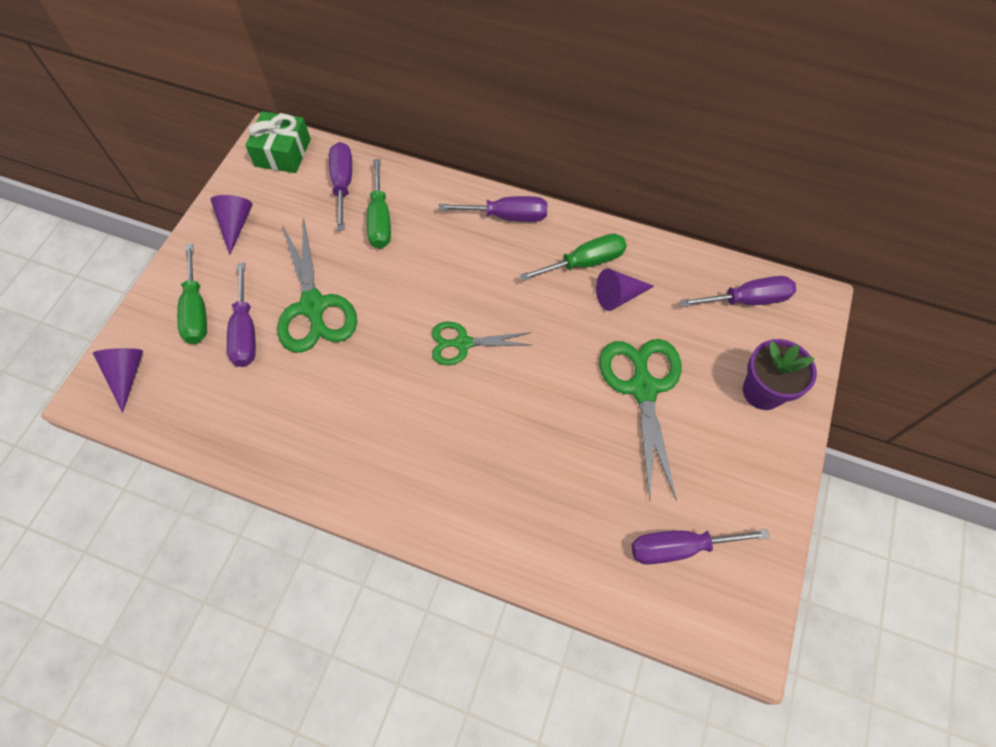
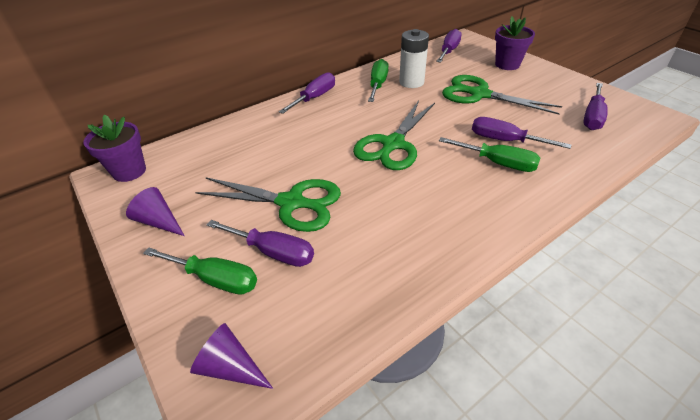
camera: 55 degrees left, 20 degrees down
green gift [245,111,311,173] -> purple flower pot [84,114,146,182]
purple screwdriver [329,142,352,231] -> purple screwdriver moved to [472,117,571,149]
green screwdriver [367,159,391,249] -> green screwdriver moved to [439,137,540,172]
green scissors [432,321,531,365] -> green scissors [353,101,435,170], size x1.63
purple cone [596,269,654,311] -> white battery [399,29,429,88]

